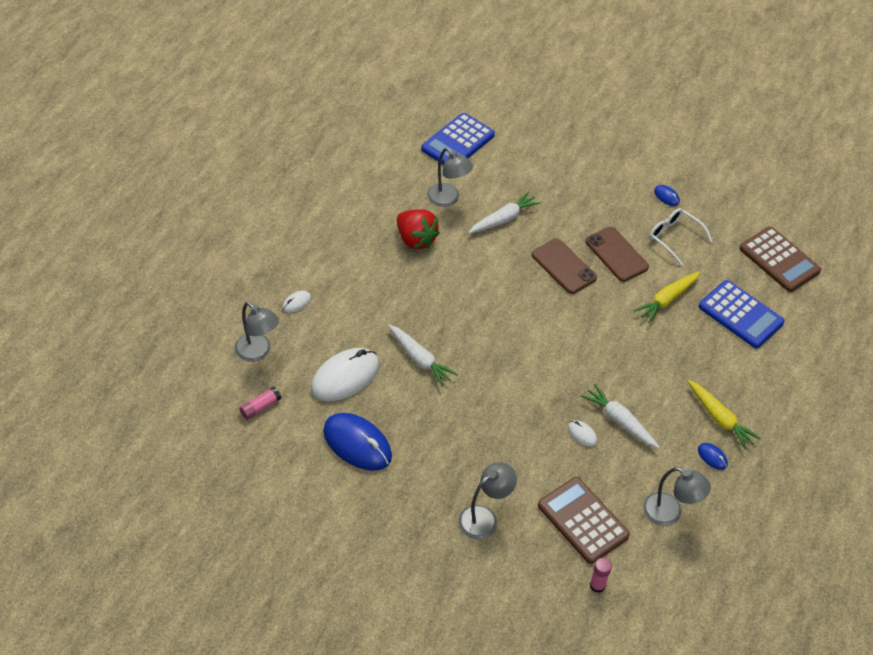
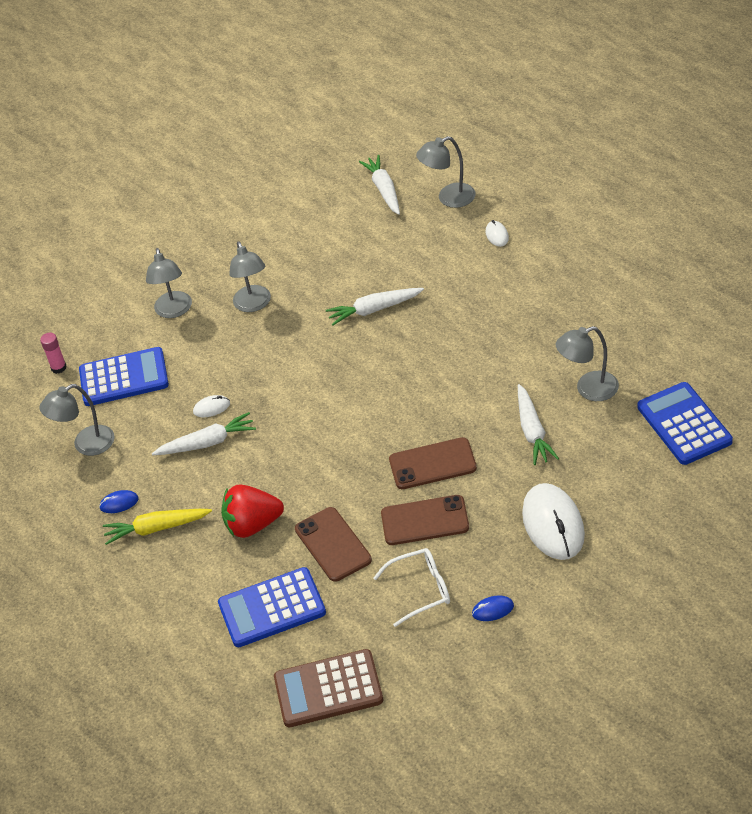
camera: 125 degrees right, 5 degrees down
pink glue stick [239,386,281,420] -> white carrot [359,155,400,215]
white mouse [311,348,379,401] -> white mouse moved to [522,483,585,560]
blue mouse [323,413,392,471] -> none
red strawberry [397,209,440,250] -> red strawberry moved to [221,484,284,538]
brown calculator [538,477,630,564] -> blue calculator [79,347,169,406]
yellow carrot [634,271,700,323] -> brown phone [295,507,372,582]
none -> grey lamp [229,241,271,312]

